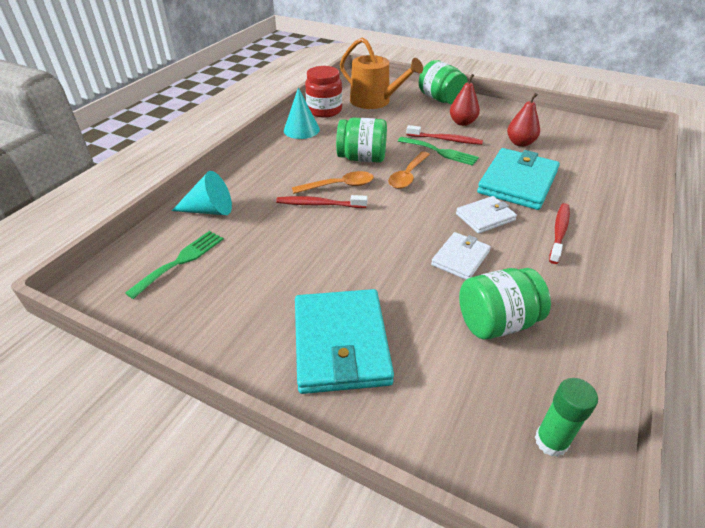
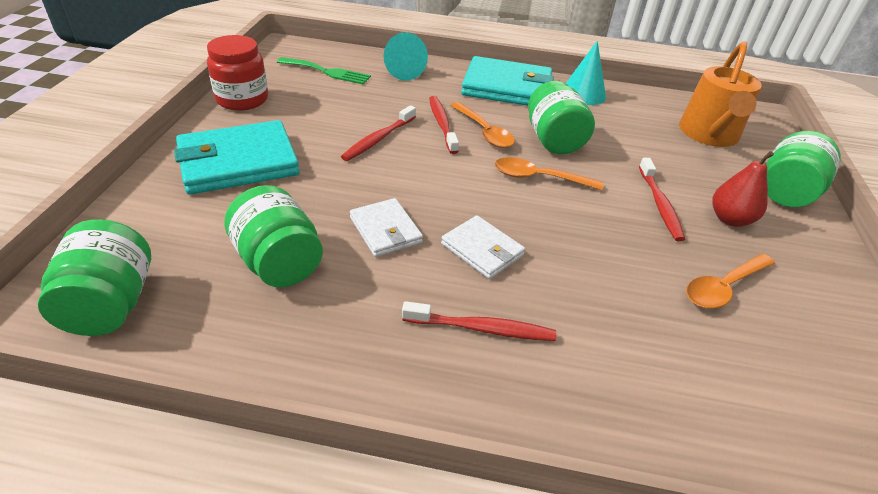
camera: 70 degrees right, 0 degrees up
red jar [305,66,342,118] -> red jar moved to [207,35,268,111]
green fork [398,137,479,166] -> none
white wallet [431,232,491,280] -> white wallet turned 45 degrees clockwise [350,198,423,257]
turquoise wallet [477,148,560,210] -> turquoise wallet moved to [461,56,554,106]
red pear [507,93,540,147] -> orange spoon [686,254,775,309]
green glue stick [535,378,598,457] -> green jar [38,219,151,336]
none -> red toothbrush [341,105,416,161]

